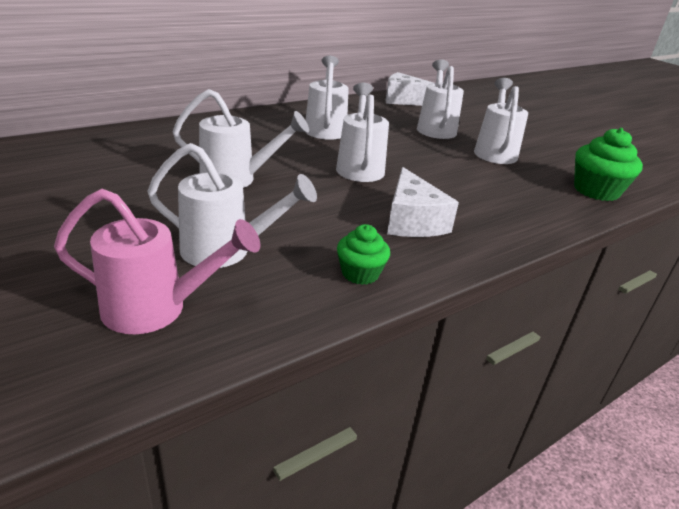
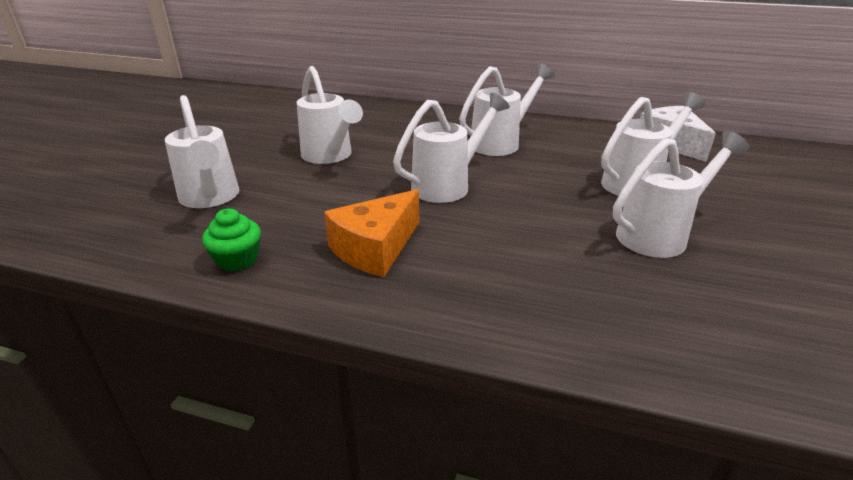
camera: 55 degrees right, 0 degrees up
pink watering can [54,189,260,334] -> none
white cheese [387,167,459,237] -> orange cheese [324,189,419,277]
green cupcake [574,128,643,201] -> none

